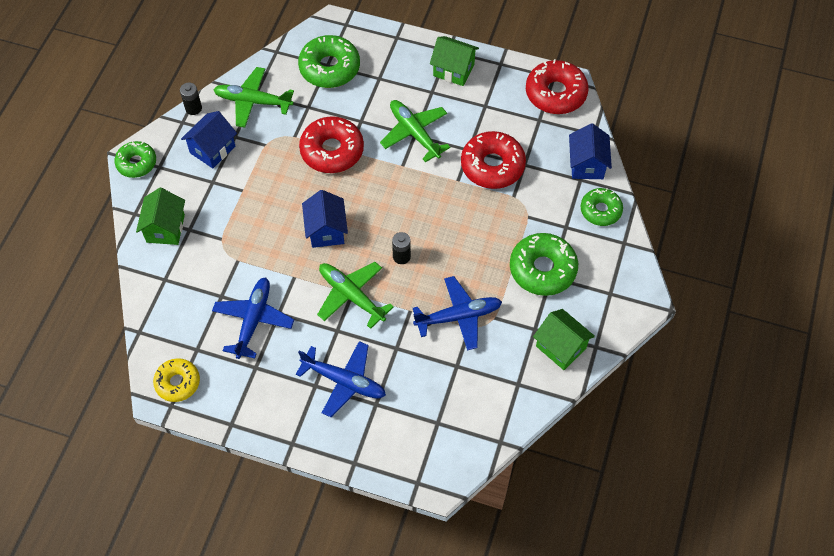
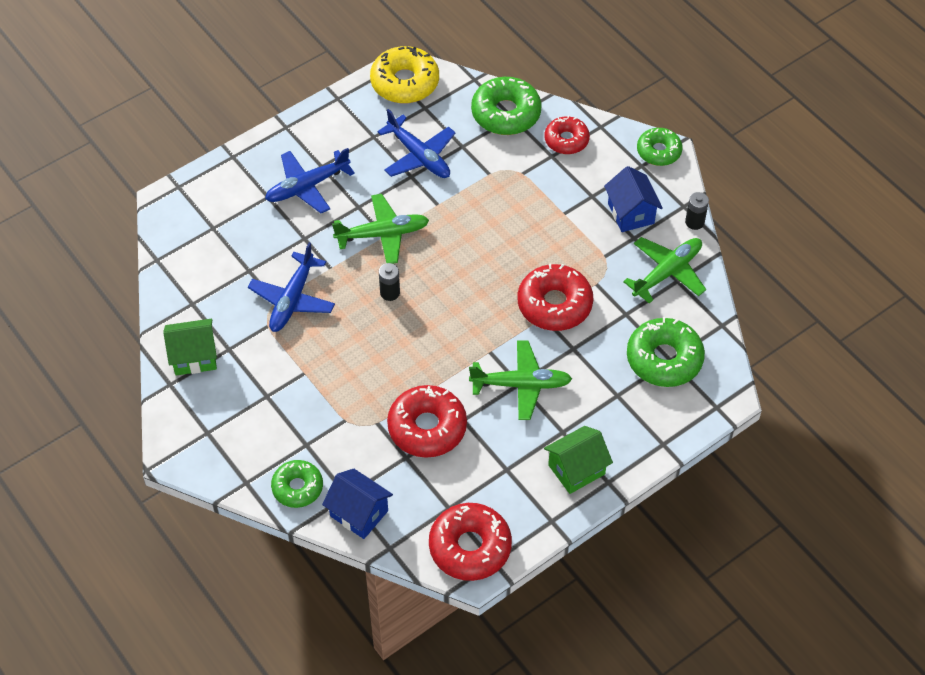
camera: 125 degrees right, 5 degrees down
green house [136,188,185,245] -> red donut [545,115,590,154]
yellow donut [153,358,200,402] -> yellow donut [370,46,439,103], size x1.57
blue house [302,190,348,248] -> none
green donut [510,233,578,296] -> green donut moved to [471,77,542,135]

